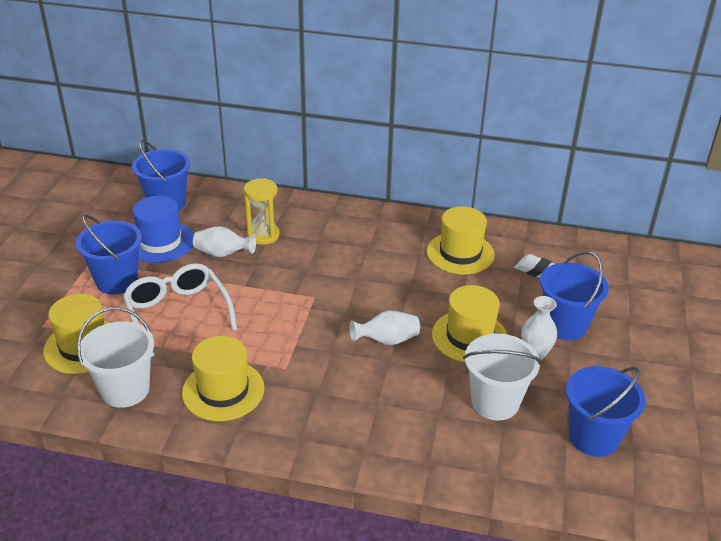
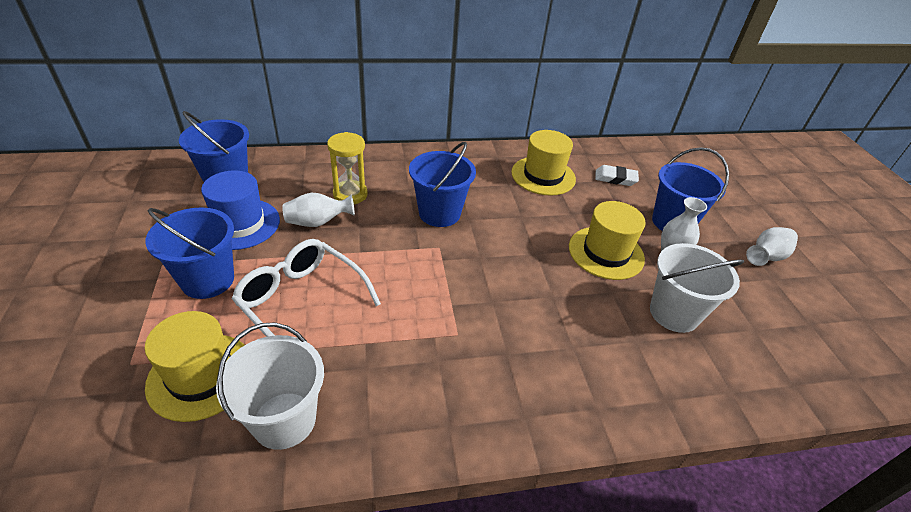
camera: 25 degrees left, 5 degrees up
yellow hat [182,336,265,421] -> none
white vase [349,311,420,345] -> white vase moved to [746,227,798,266]
blue bucket [566,366,646,457] -> blue bucket moved to [409,142,476,227]

